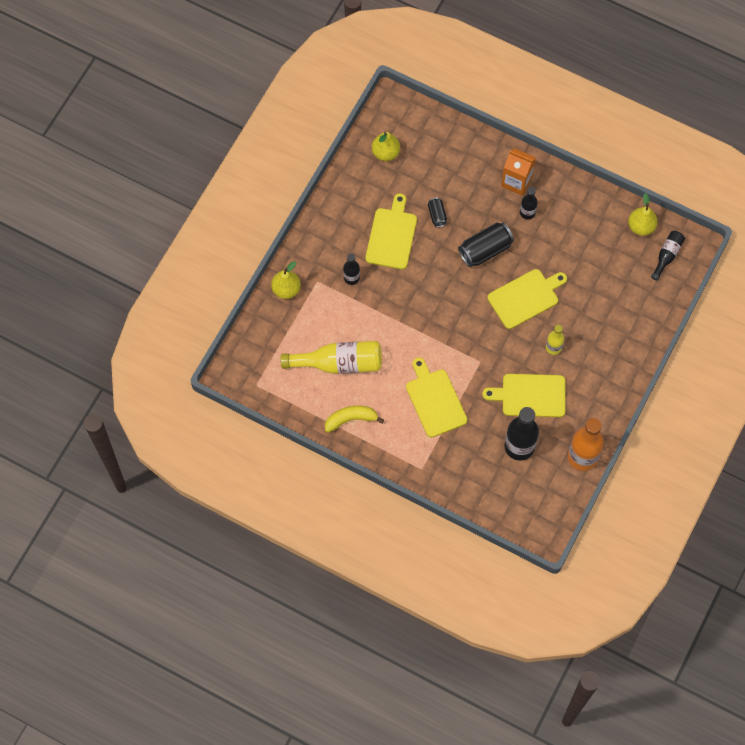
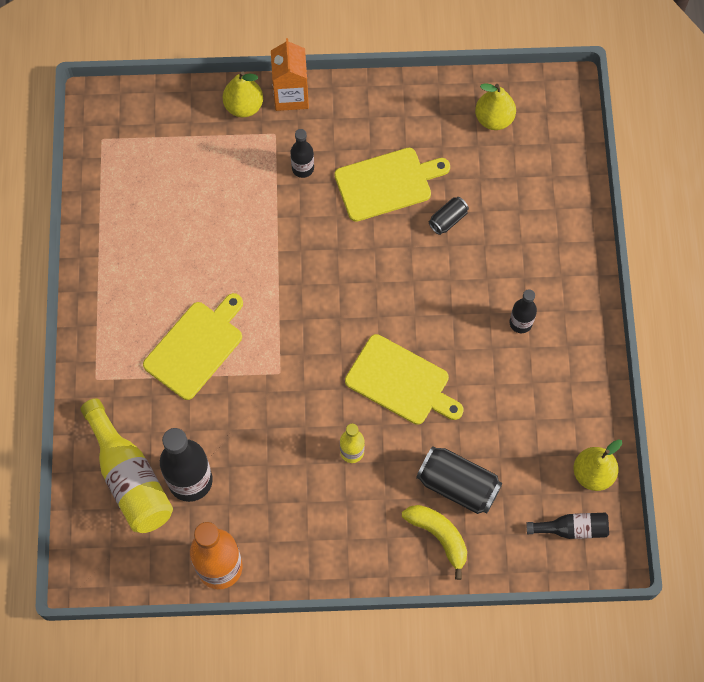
camera: 60 degrees right, 0 degrees up
yellow bottle [280,341,382,374] -> yellow bottle moved to [81,398,173,533]
yellow banana [325,406,384,433] -> yellow banana moved to [402,505,467,580]
black can [458,223,514,267] -> black can moved to [416,446,502,514]
yellow cutting board [482,374,566,417] -> none
orange carton [501,148,536,196] -> orange carton moved to [271,38,309,111]

